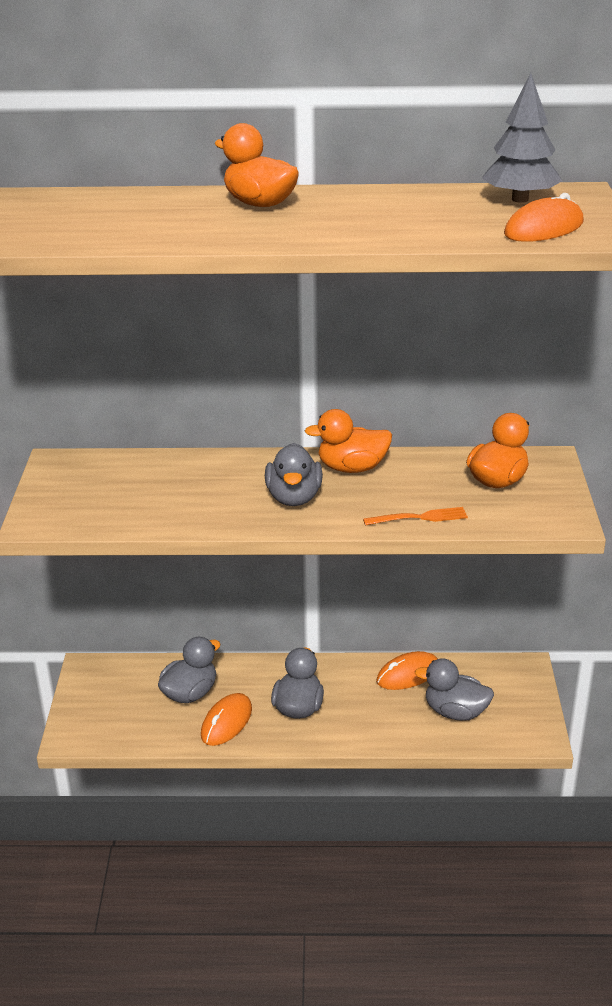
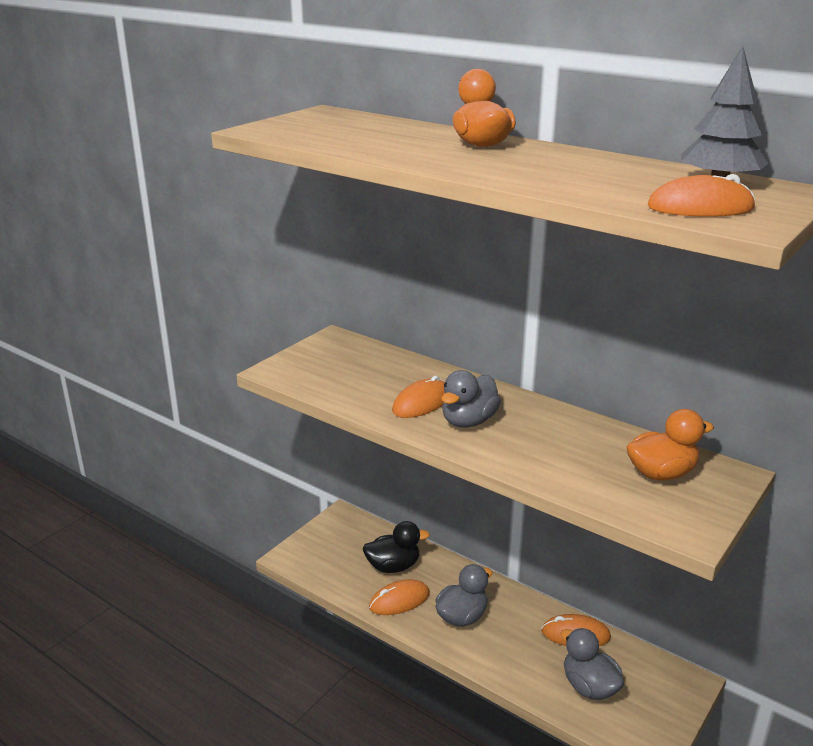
camera: 35 degrees right, 5 degrees down
grey duck [158,637,221,703] -> black duck [363,521,430,573]
orange duck [305,409,392,473] -> none
orange fork [363,507,468,526] -> none
none -> orange mouse [392,376,445,418]

